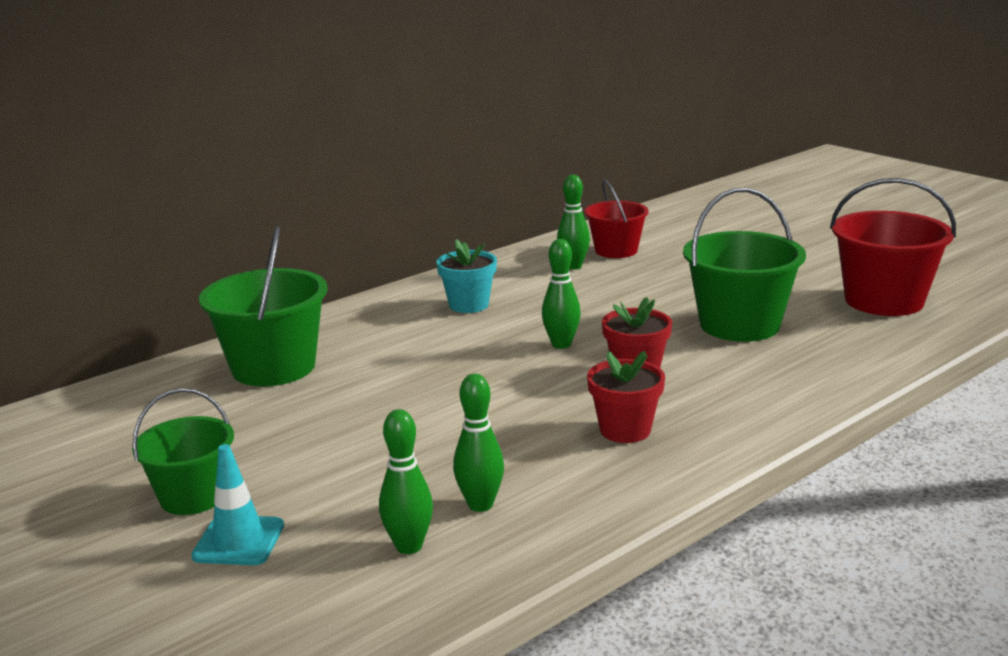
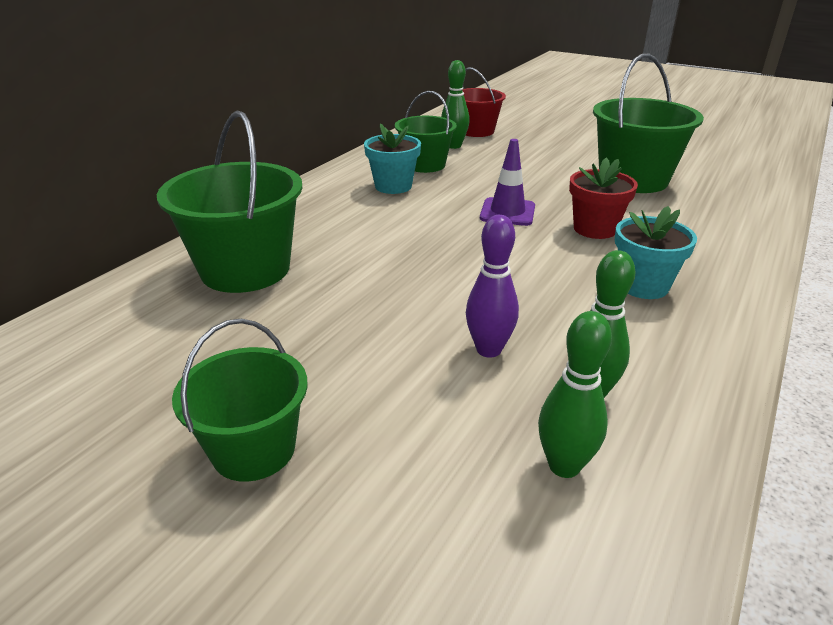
camera: 20 degrees left, 10 degrees up
turquoise traffic cone [191,444,284,565] -> none
green bowling pin [542,239,581,349] -> purple traffic cone [480,139,535,226]
red flower pot [587,351,665,443] -> turquoise flower pot [615,206,697,299]
red bucket [830,178,956,316] -> none
none -> green bucket [395,91,457,173]
none -> purple bowling pin [466,215,519,358]

